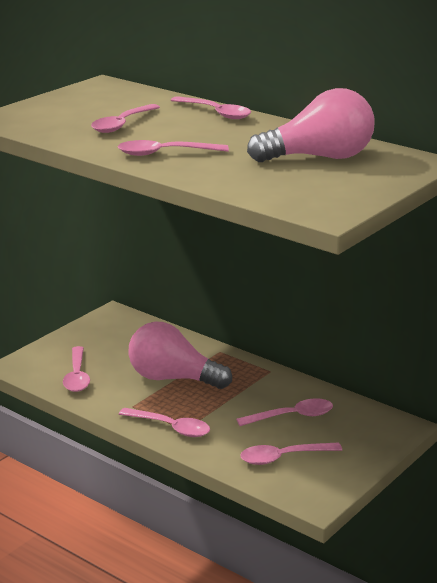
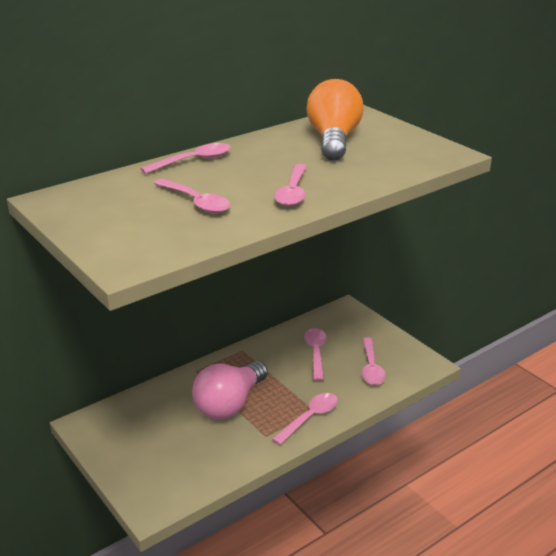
camera: 75 degrees left, 5 degrees up
pink spoon [63,346,90,392] -> none
pink light bulb [247,88,375,162] -> orange light bulb [306,79,364,161]

